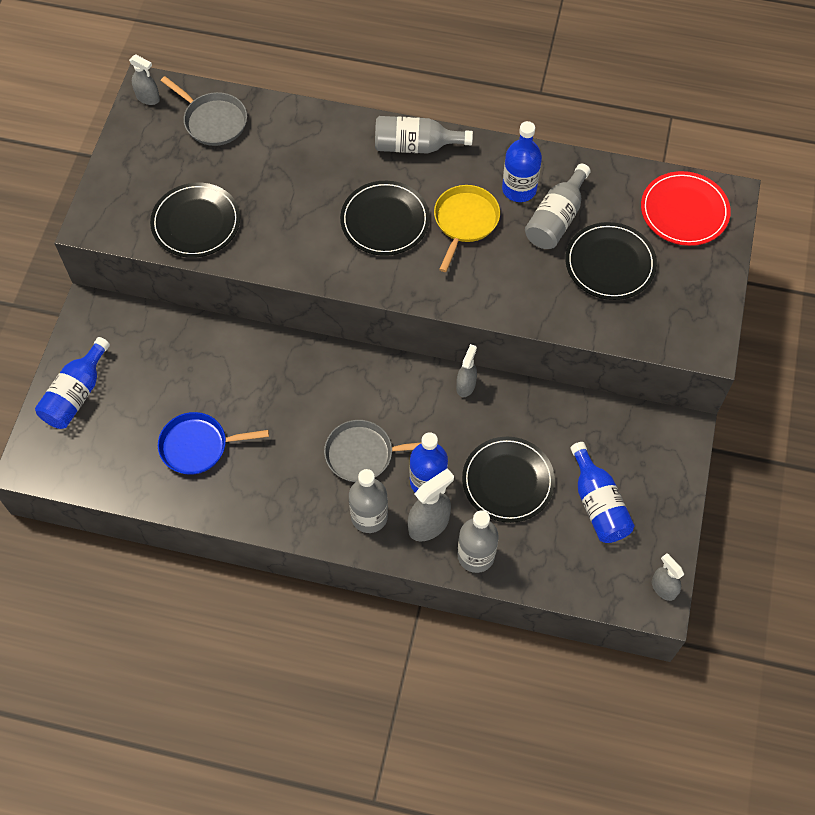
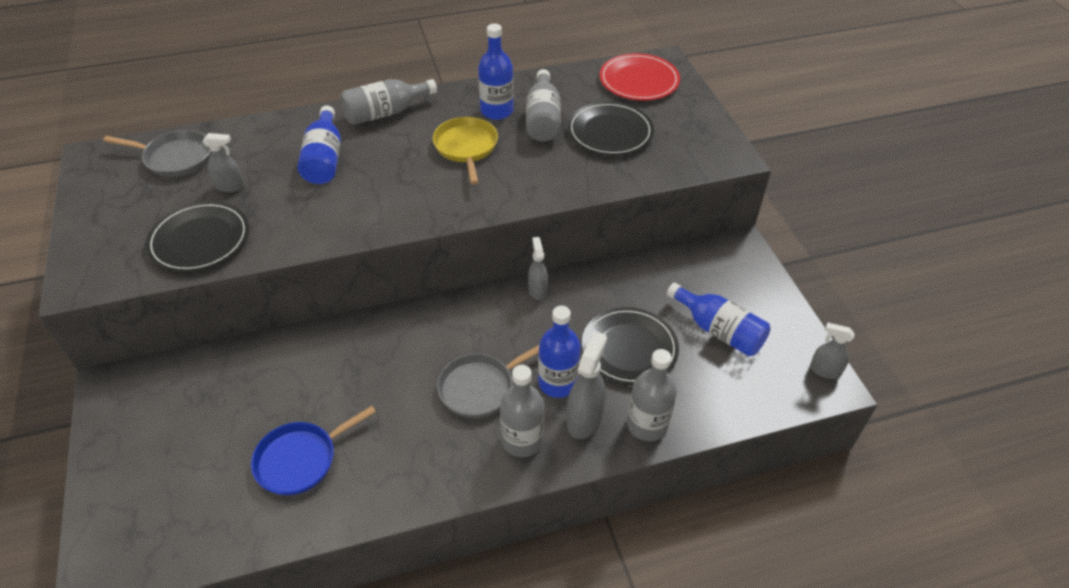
camera: 30 degrees left, 15 degrees down
blue bottle [35,337,110,429] -> blue bottle moved to [297,106,341,184]
grey spray bottle [129,54,160,105] -> grey spray bottle moved to [203,133,244,192]
black plate [340,181,430,256] -> none

